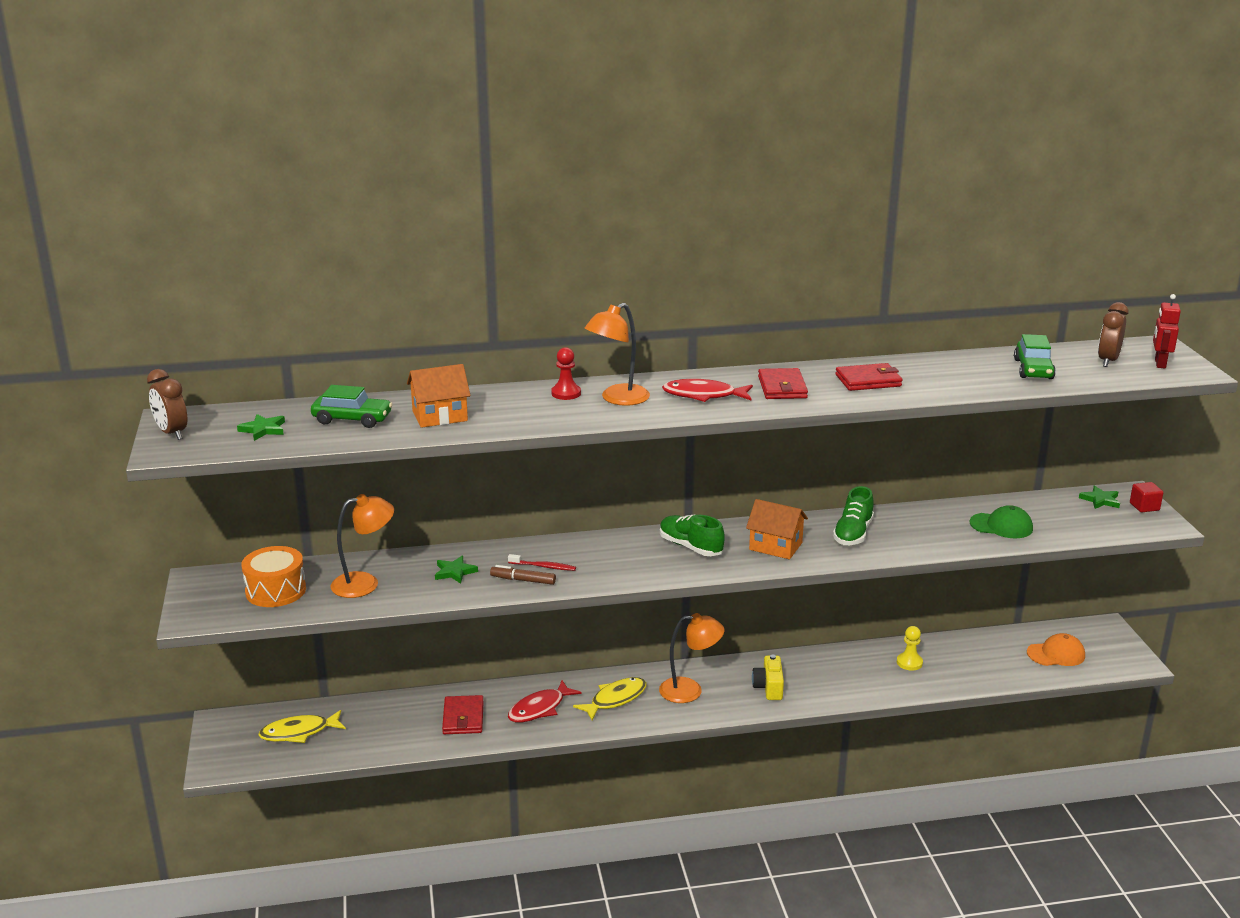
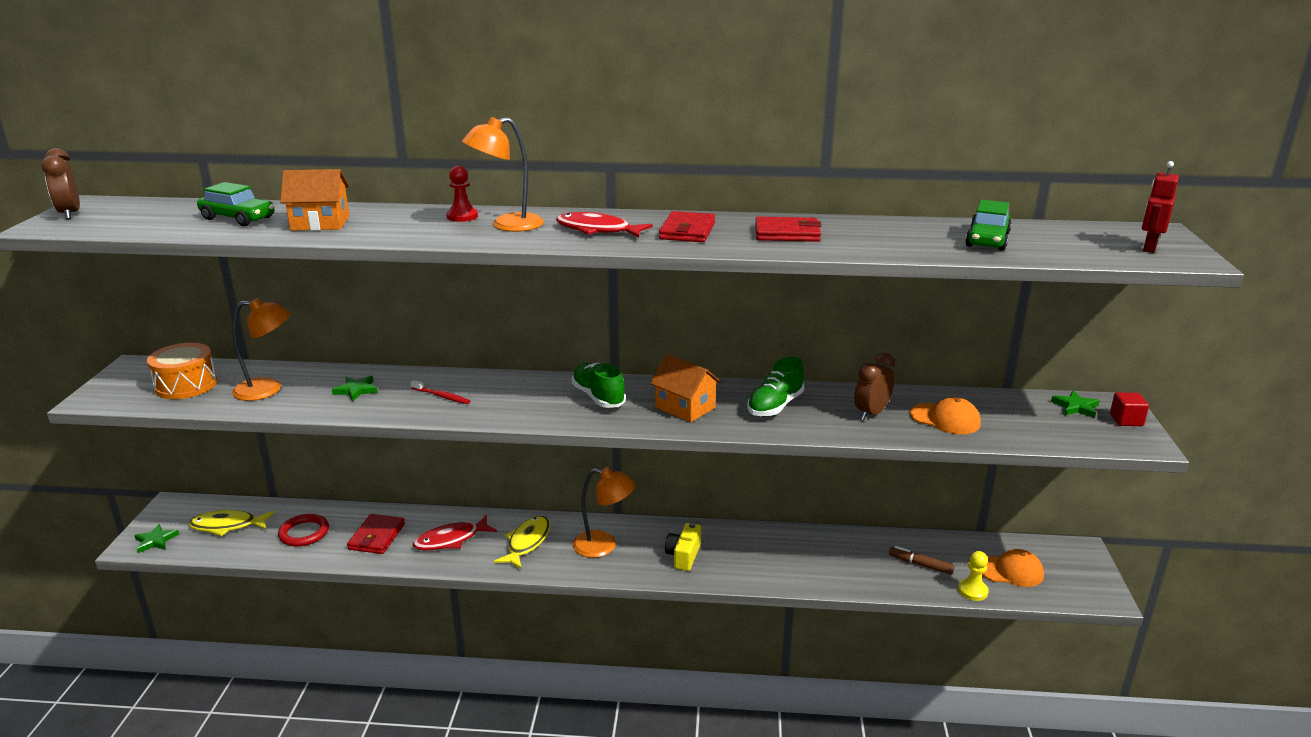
camera: 15 degrees right, 0 degrees up
green star [237,414,285,441] -> green star moved to [134,524,179,553]
brown marker [490,565,556,585] -> brown marker moved to [889,546,954,575]
yellow fish [573,677,647,720] -> yellow fish turned 45 degrees counterclockwise [494,516,550,569]
yellow pawn [897,626,923,670] -> yellow pawn moved to [958,551,989,601]
green cap [970,505,1033,538] -> orange cap [910,397,981,434]
brown clock [1098,302,1128,367] -> brown clock moved to [854,353,895,420]
none -> red ring [278,514,329,546]

